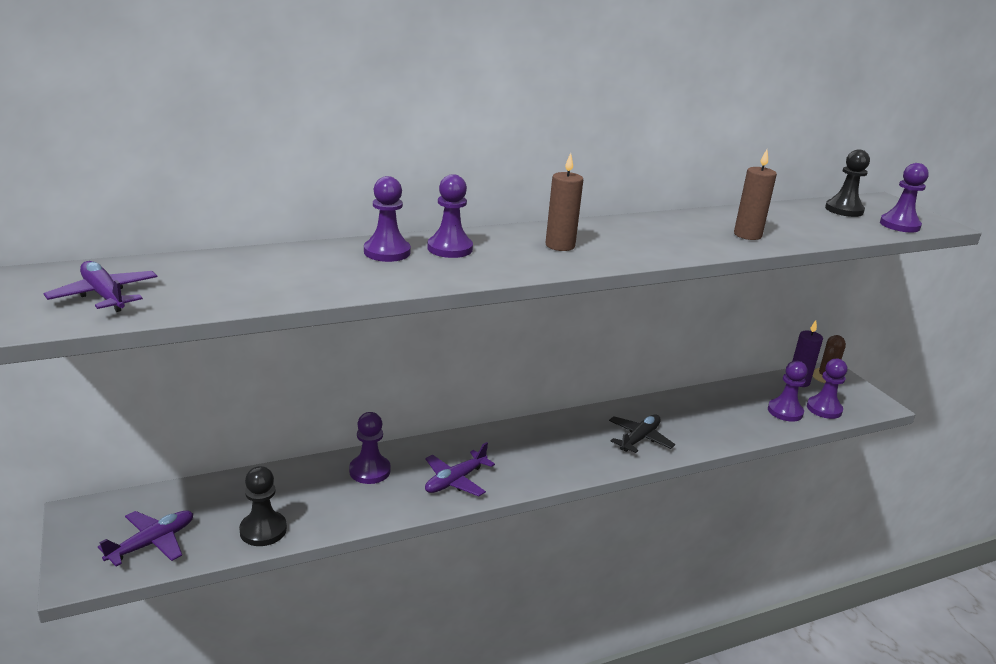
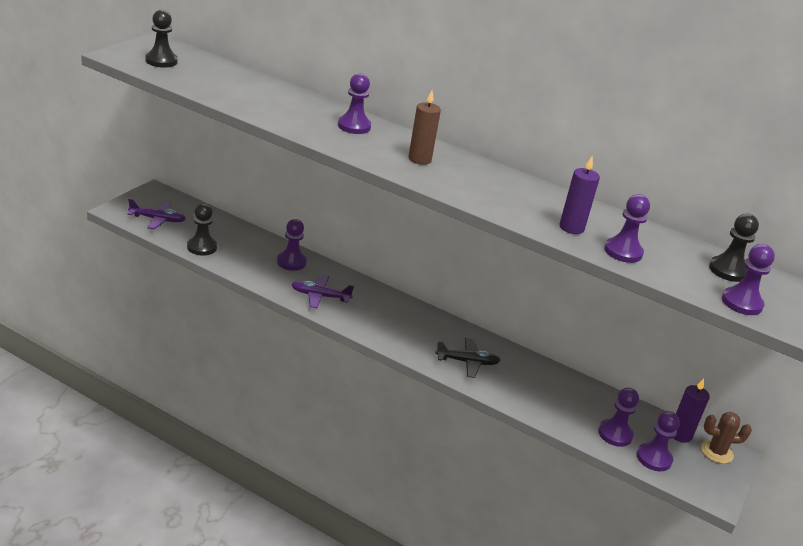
camera: 50 degrees right, 5 degrees up
purple plane [44,261,157,312] -> black pawn [146,10,178,68]
purple pawn [364,176,411,262] -> purple pawn moved to [604,194,650,263]
brown candle [734,150,777,240] -> purple candle [560,156,600,234]

